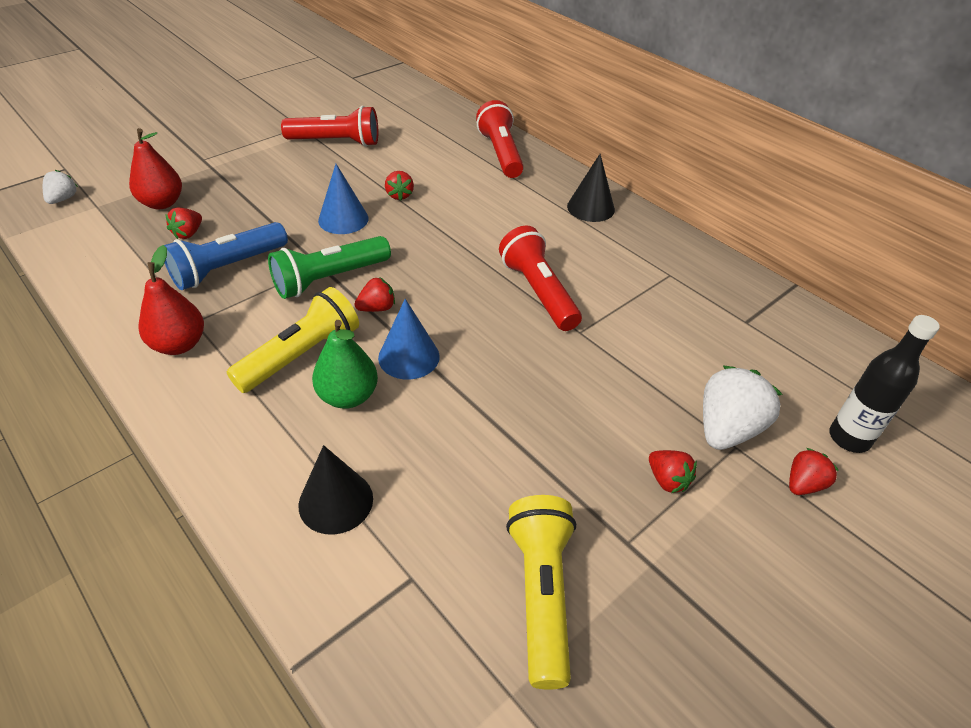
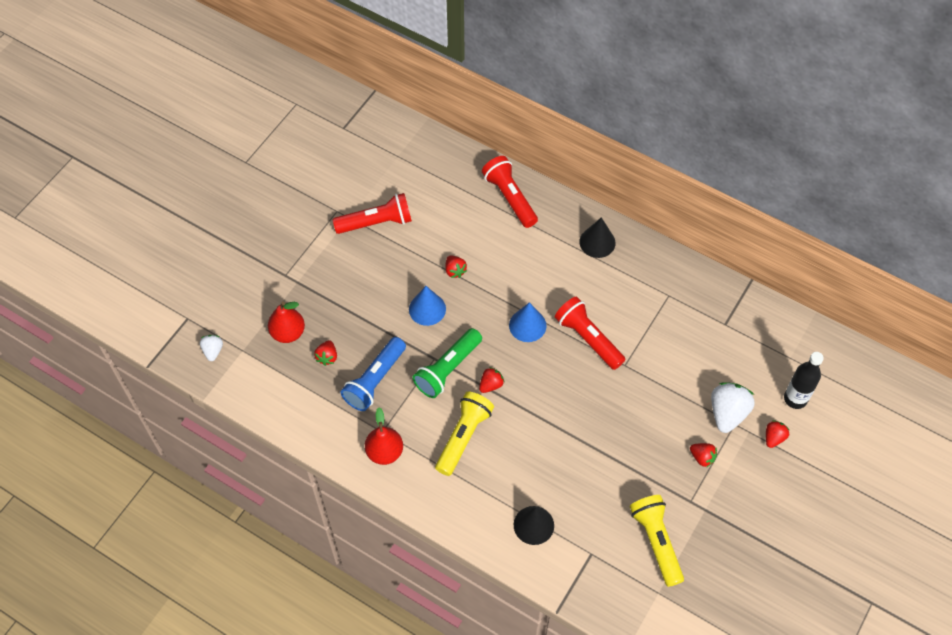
camera: 15 degrees left, 15 degrees up
green pear [312,320,378,409] -> none
blue cone [378,299,440,380] -> blue cone moved to [509,302,547,342]

